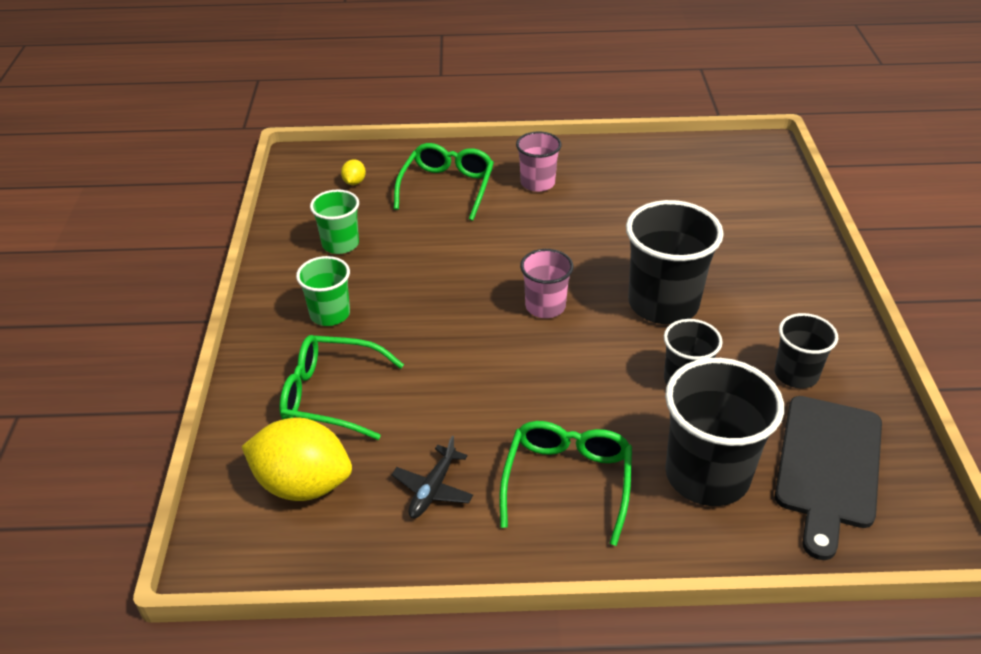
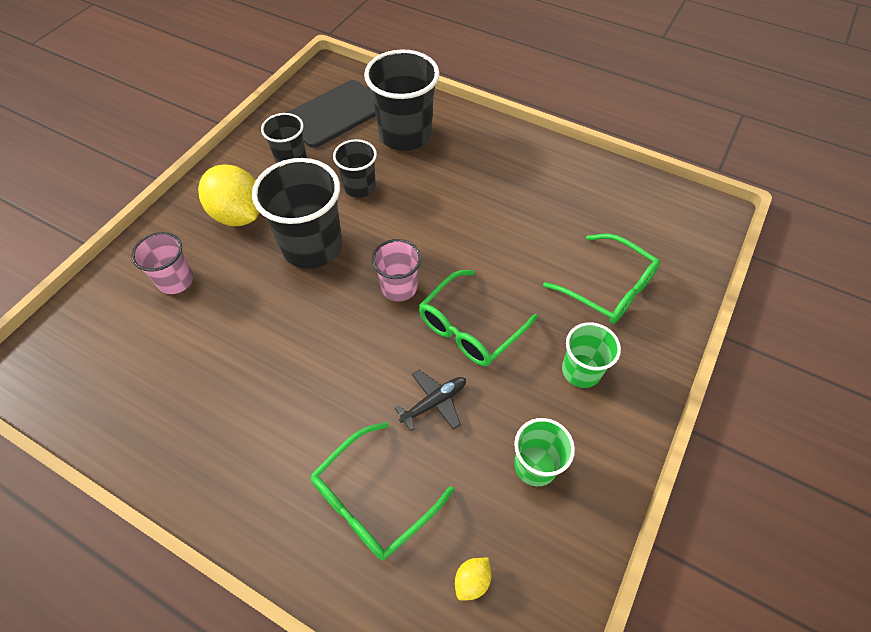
camera: 150 degrees left, 15 degrees up
yellow lemon [241,418,352,501] -> yellow lemon moved to [198,164,260,226]
black plane [392,436,473,518] -> black plane moved to [395,370,466,431]
green glasses [500,421,632,546] -> green glasses moved to [419,270,538,366]
pink cup [516,131,562,192] -> pink cup moved to [131,232,194,294]

